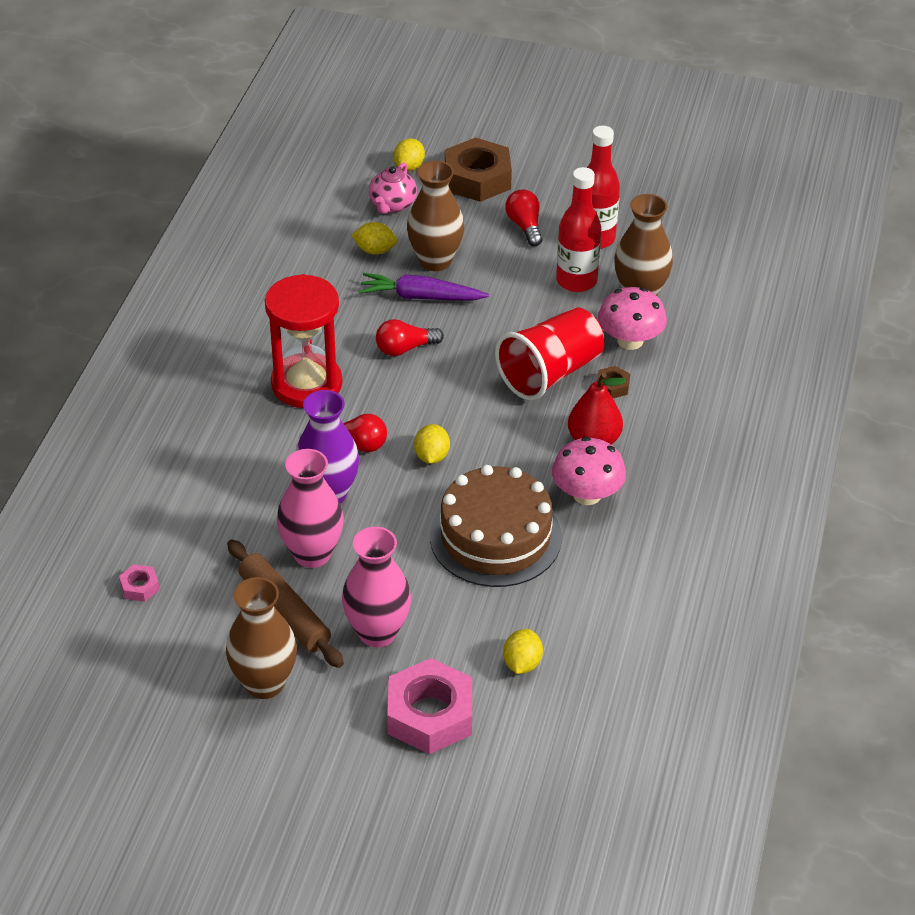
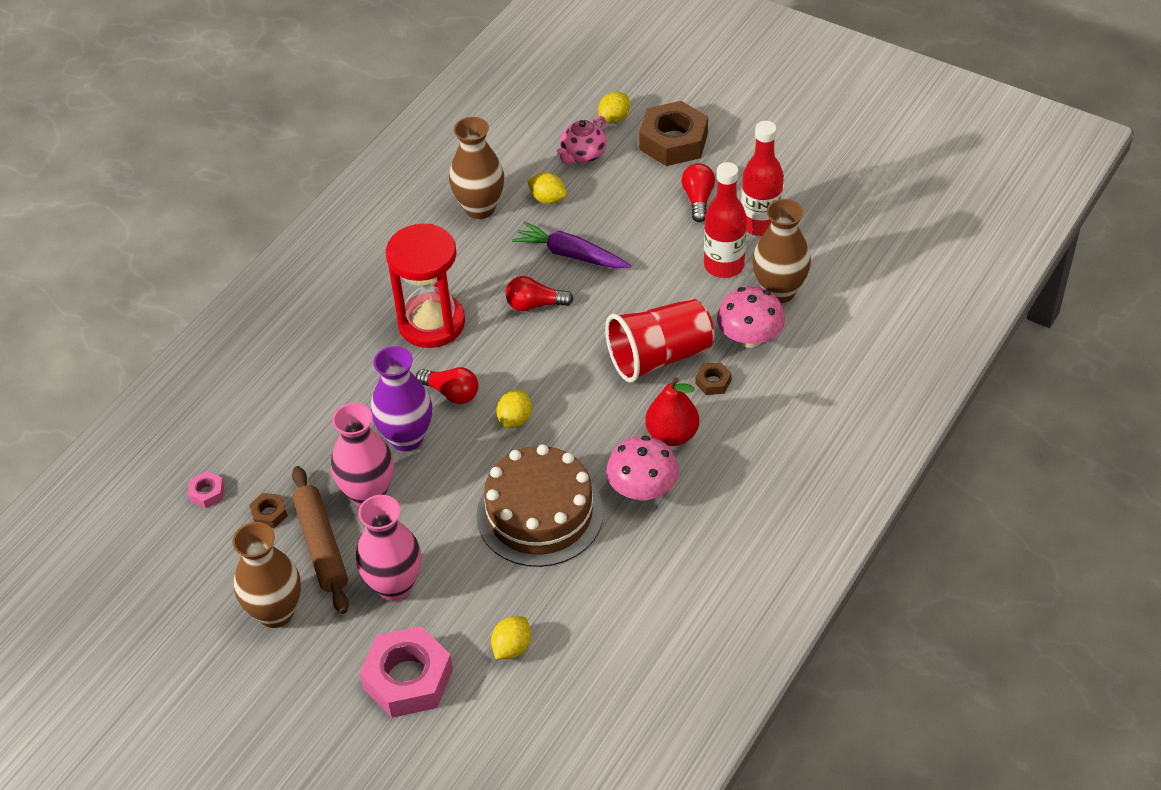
camera: 20 degrees right, 5 degrees up
brown vase [407,161,464,271] -> brown vase moved to [449,117,504,219]
none -> brown nut [249,493,288,528]

